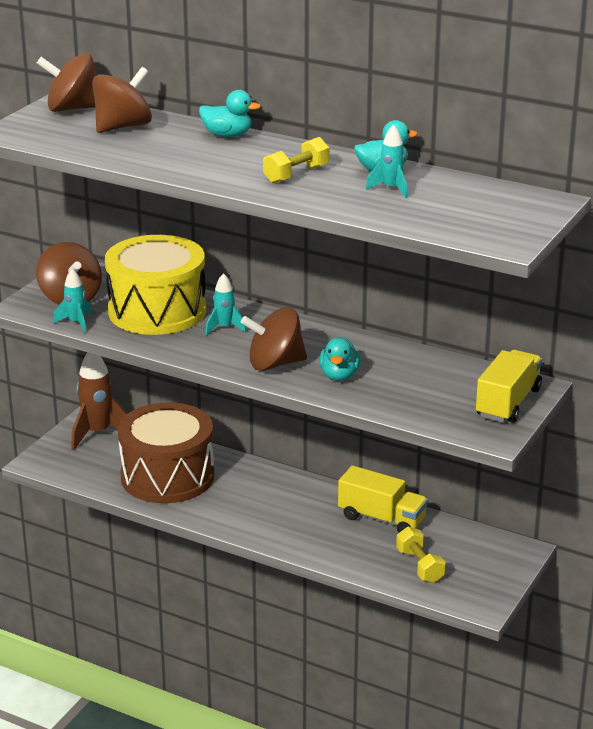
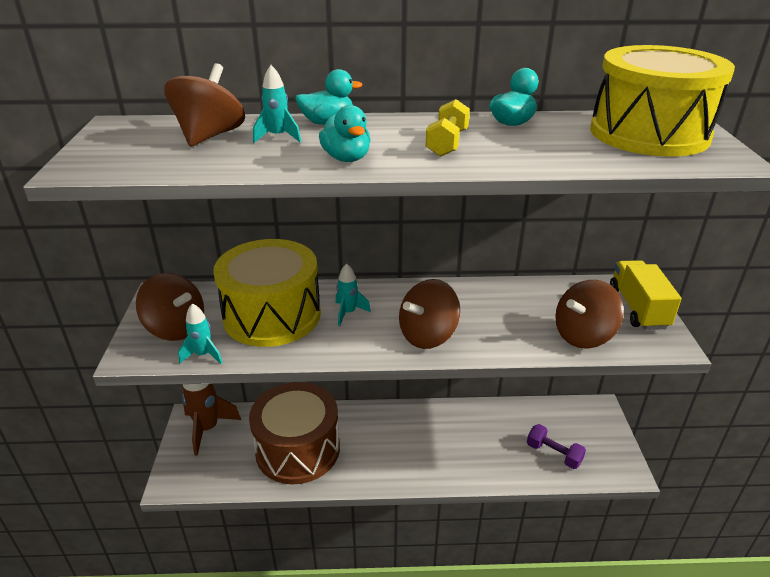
camera: 30 degrees left, 5 degrees up
brown spinning top [37,53,96,112] -> brown spinning top moved to [555,280,624,349]
turquoise duck [319,337,361,381] -> turquoise duck moved to [319,105,371,162]
yellow truck [338,466,428,533] -> none
turquoise rocket [365,125,407,198] -> turquoise rocket moved to [253,65,301,143]
yellow dumbbell [396,526,445,583] -> purple dumbbell [527,424,586,469]
none -> yellow drum [590,45,735,157]

